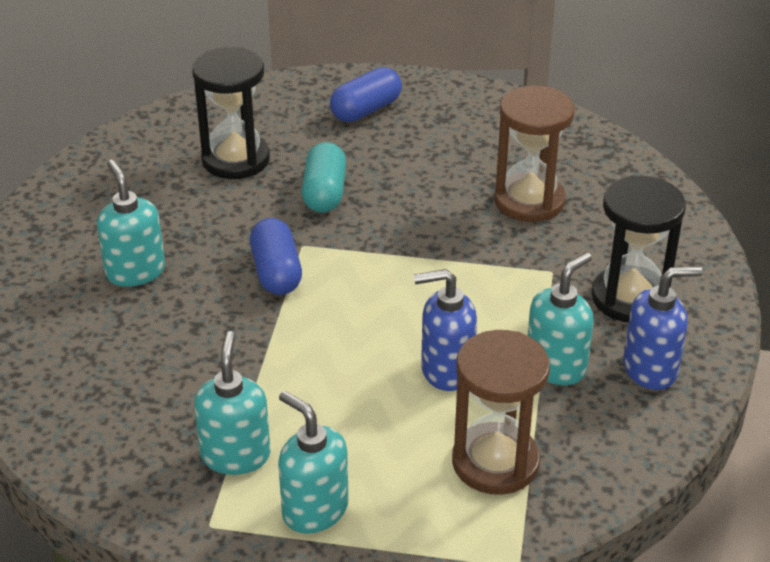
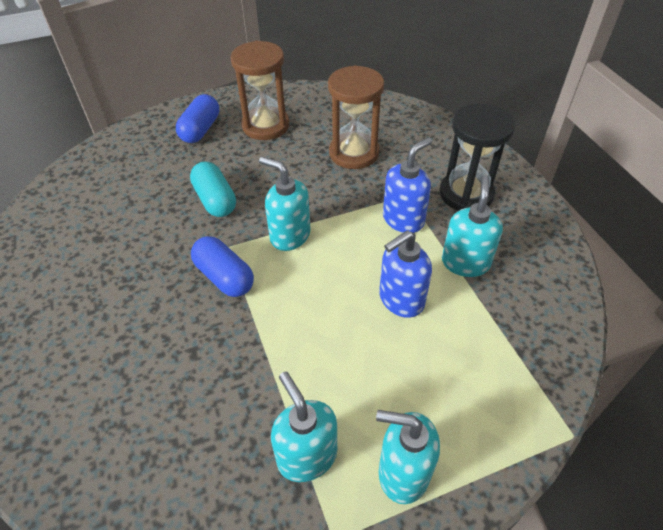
camera: 30 degrees left, 10 degrees up
turquoise soap dispenser [97,160,165,287] -> turquoise soap dispenser moved to [259,157,311,251]
black hourglass [192,47,270,179] -> none
brown hourglass [452,330,550,495] -> brown hourglass moved to [230,41,290,140]
blue soap dispenser [623,266,703,390] -> blue soap dispenser moved to [383,137,432,233]

